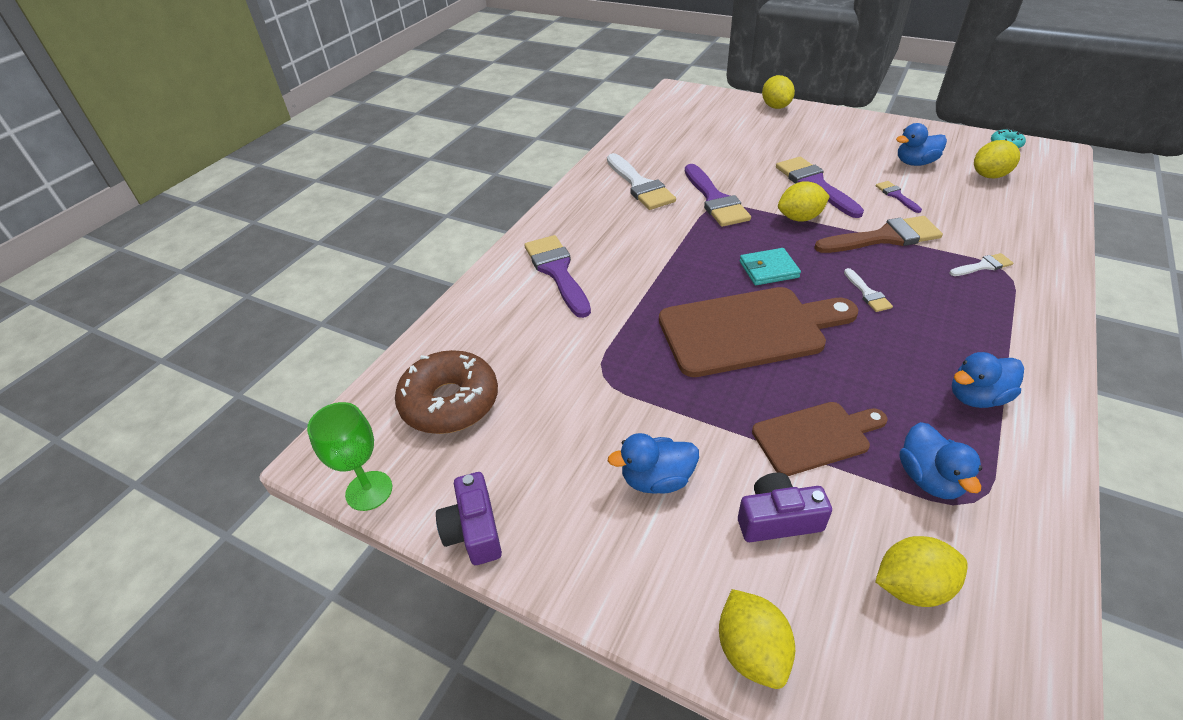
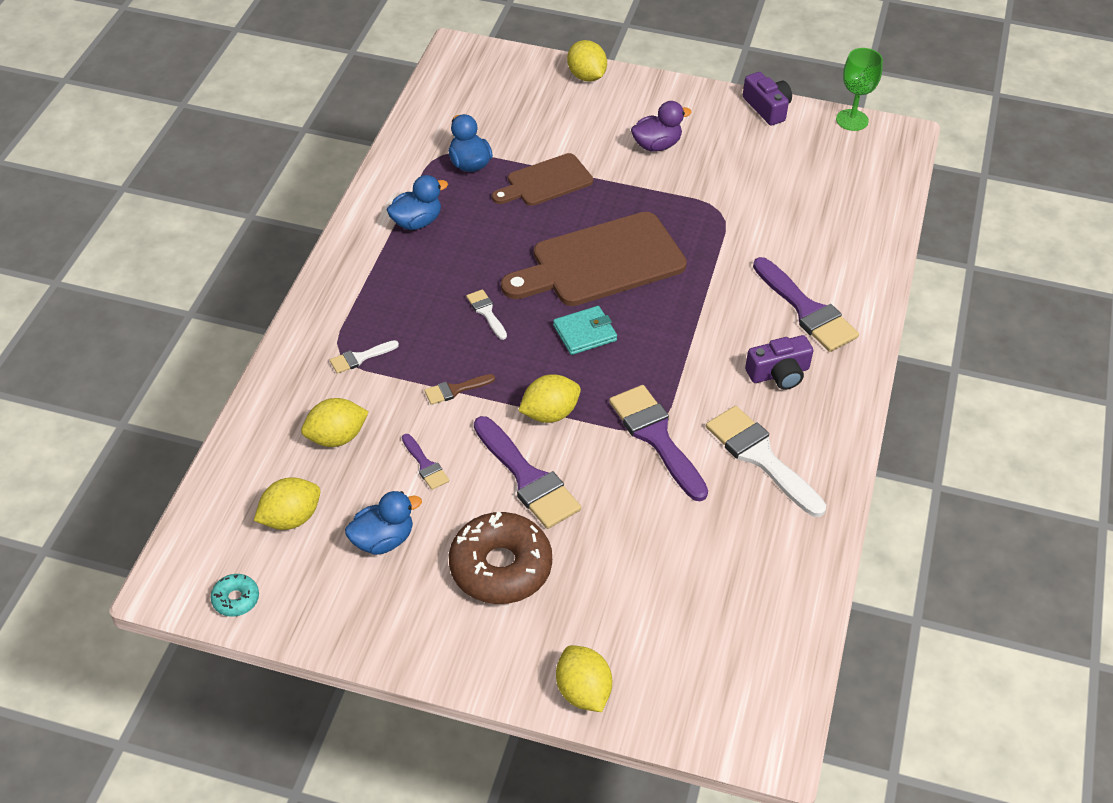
camera: 165 degrees right, 5 degrees up
brown donut [395,350,498,434] -> brown donut moved to [449,511,552,604]
blue duck [608,433,699,494] -> purple duck [631,101,692,152]
purple camera [738,473,832,542] -> purple camera moved to [745,335,813,390]
brown brush [814,216,943,253] -> brown brush [424,374,495,405], size x0.49
yellow lemon [875,536,968,607] -> yellow lemon moved to [301,398,369,447]

